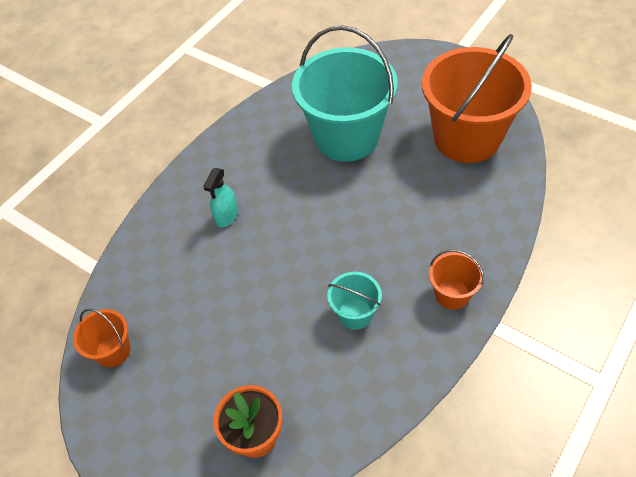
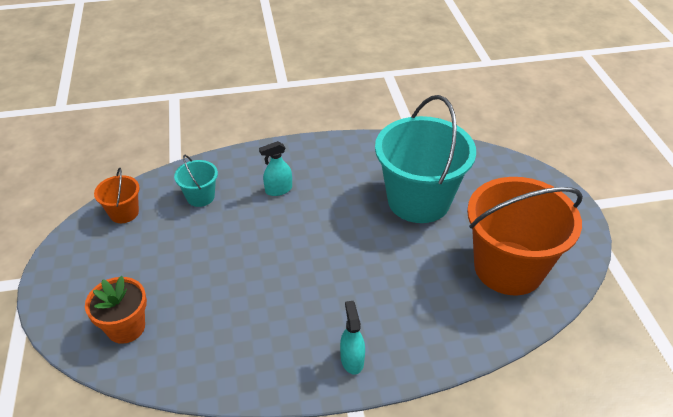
camera: 40 degrees right, 10 degrees down
turquoise bucket [327,272,382,330] -> turquoise bucket moved to [174,155,218,207]
orange bucket [429,250,484,310] -> turquoise spray bottle [340,301,365,374]

